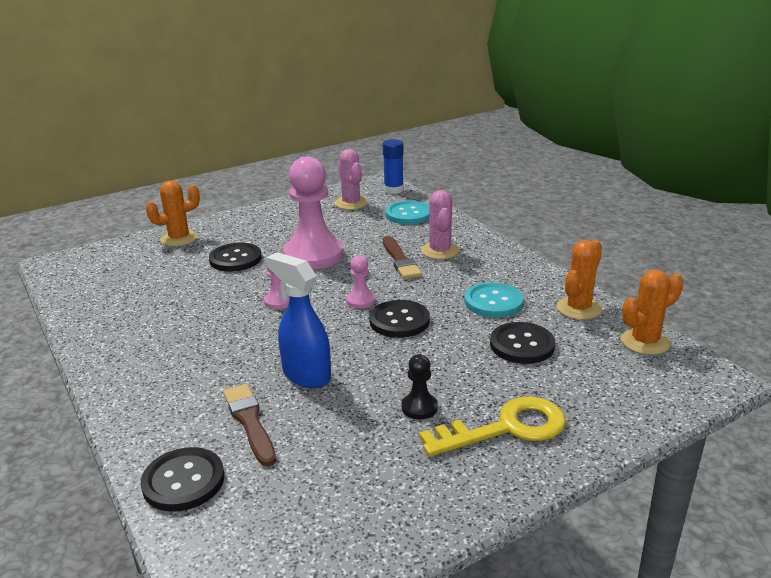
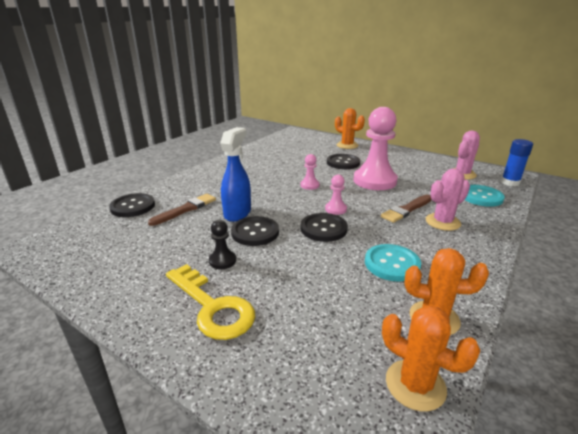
camera: 65 degrees right, 0 degrees up
black button [490,322,555,364] -> black button moved to [231,216,279,246]

